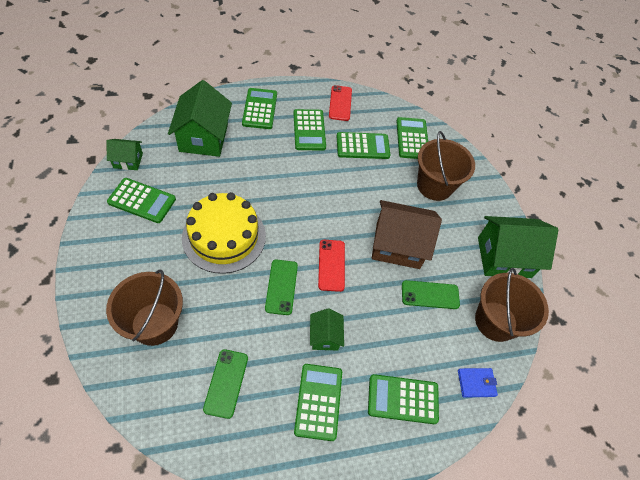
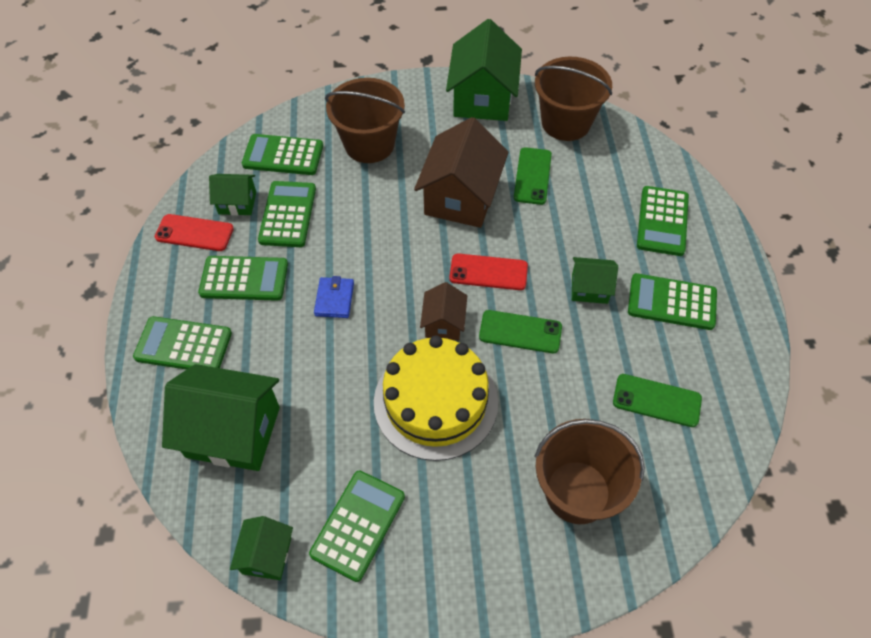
camera: 75 degrees left, 0 degrees up
blue wallet [458,368,498,397] -> blue wallet moved to [314,276,354,318]
none -> green house [209,174,256,216]
none -> brown house [420,282,467,340]

